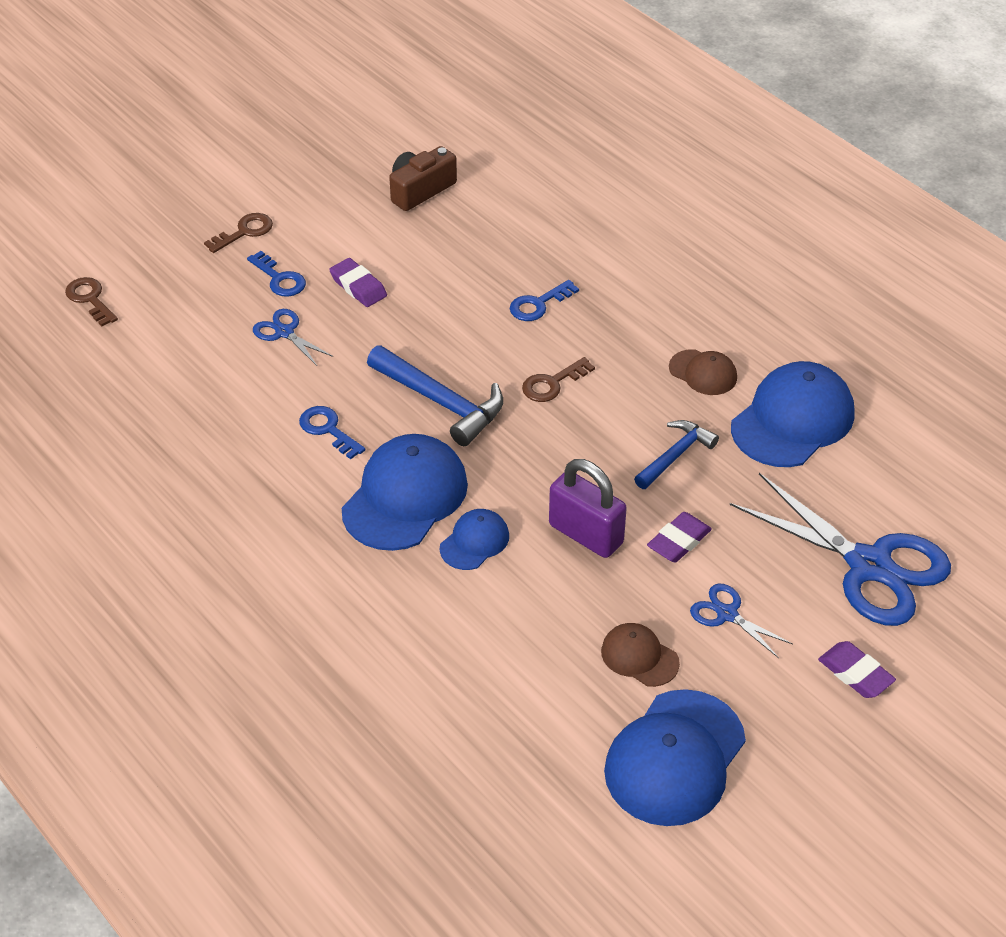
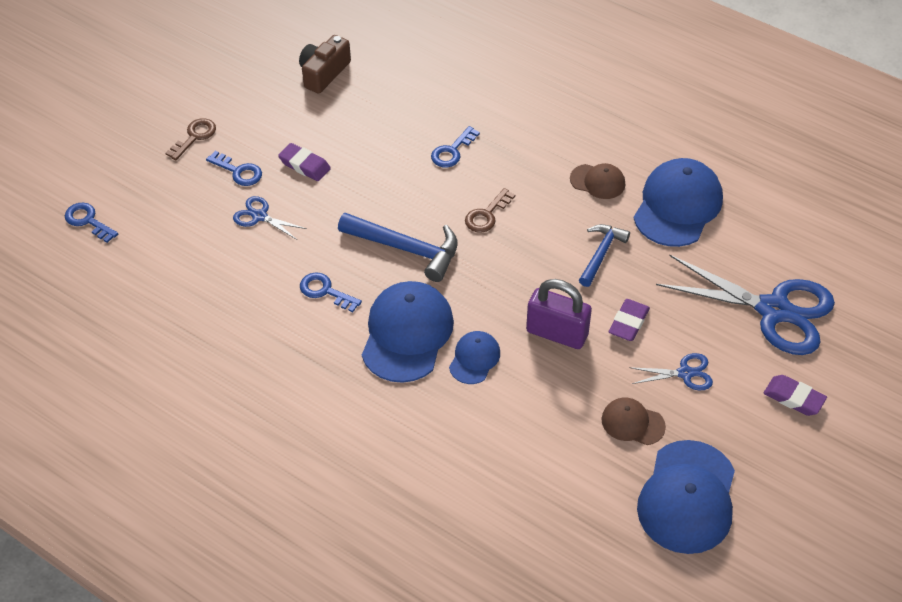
camera: 15 degrees left, 5 degrees up
brown key [65,277,118,326] -> blue key [65,203,118,243]
blue scissors [690,584,793,658] -> blue scissors turned 150 degrees clockwise [629,353,713,391]

